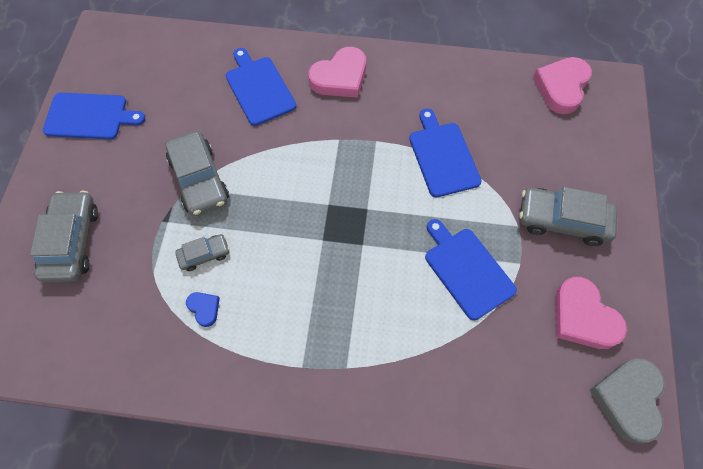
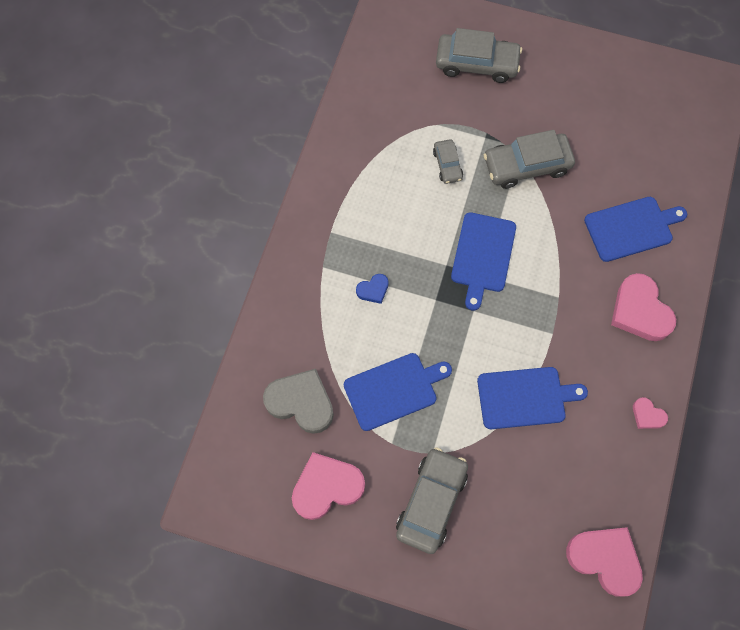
camera: 100 degrees right, 5 degrees up
blue cutting board [43,93,145,139] -> blue cutting board moved to [451,212,516,311]
blue heart [186,292,220,327] -> blue heart moved to [356,274,389,304]
grey heart [590,358,665,444] -> grey heart moved to [263,369,334,434]
none -> pink heart [633,397,668,429]

